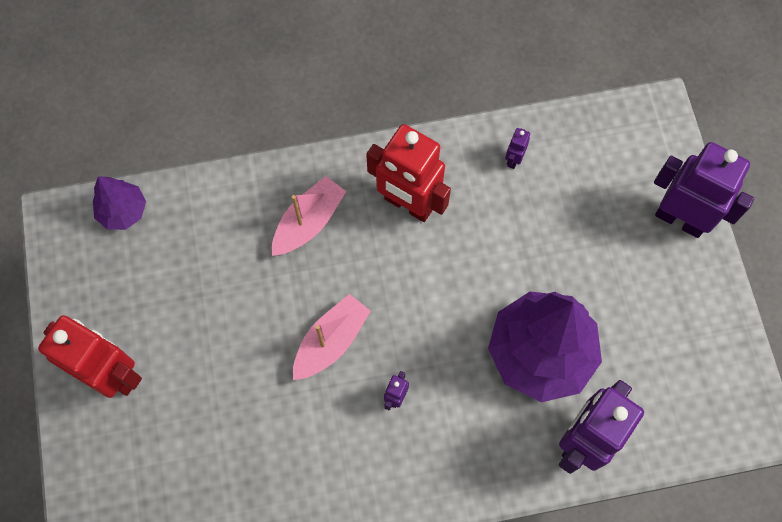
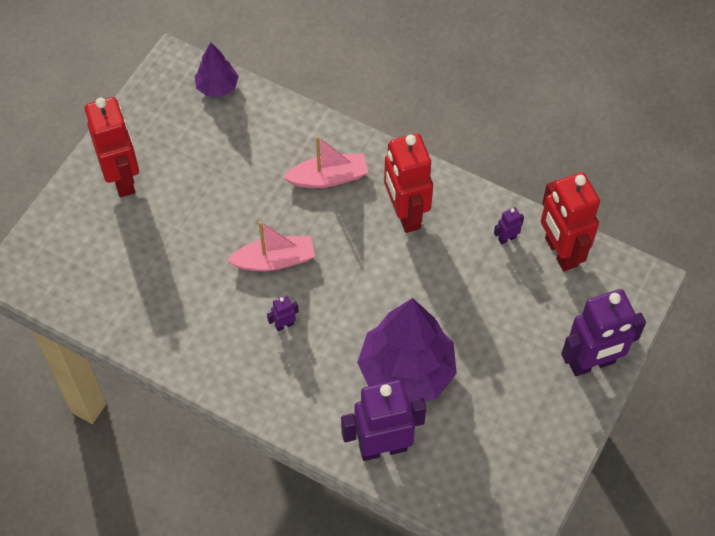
camera: 40 degrees right, 10 degrees down
purple robot [654,142,754,238] -> purple robot turned 90 degrees clockwise [561,289,646,376]
none -> red robot [541,172,600,271]

